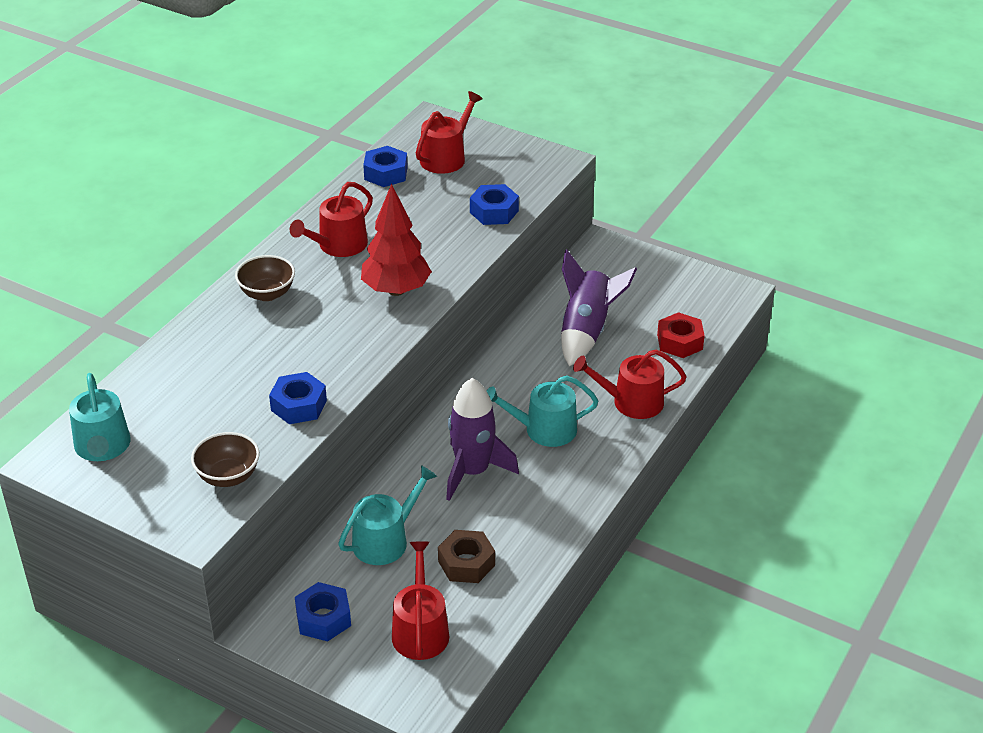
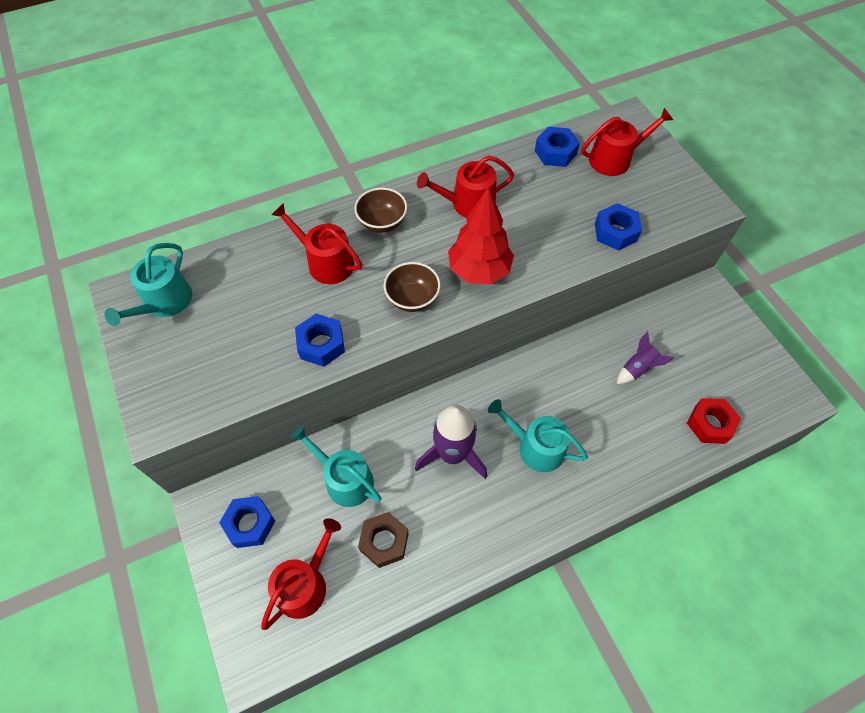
camera: 35 degrees right, 20 degrees up
brown bowl [191,432,260,487] -> brown bowl moved to [384,262,441,312]
turquoise watering can [338,465,437,565] -> turquoise watering can turned 135 degrees counterclockwise [291,426,382,507]
purple rocket [561,250,637,366] -> purple rocket [617,332,674,384], size x0.53
red watering can [573,349,686,419] -> red watering can moved to [271,203,362,284]

